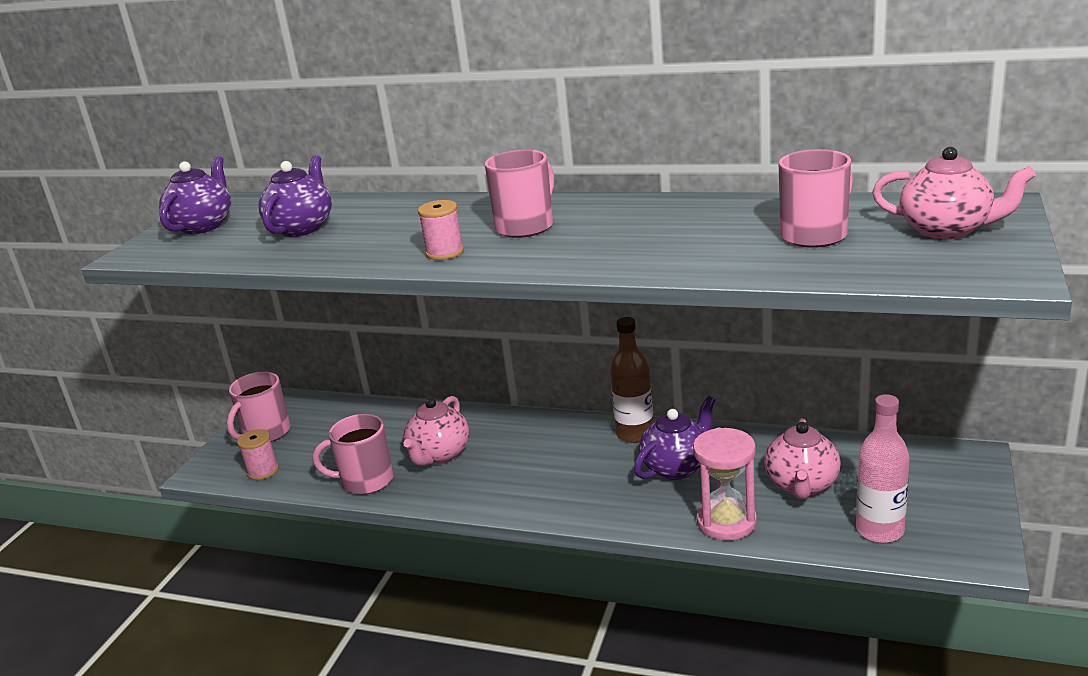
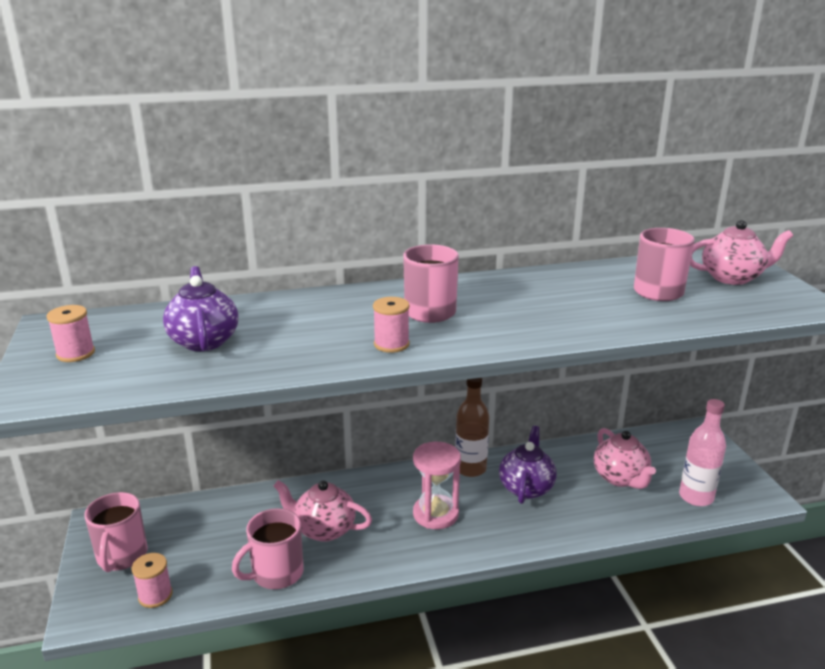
camera: 35 degrees left, 0 degrees up
purple teapot [159,156,231,234] -> pink spool [47,305,95,362]
pink teapot [403,396,470,466] -> pink teapot turned 120 degrees clockwise [274,480,372,542]
pink hourglass [693,428,757,541] -> pink hourglass moved to [413,442,461,529]

